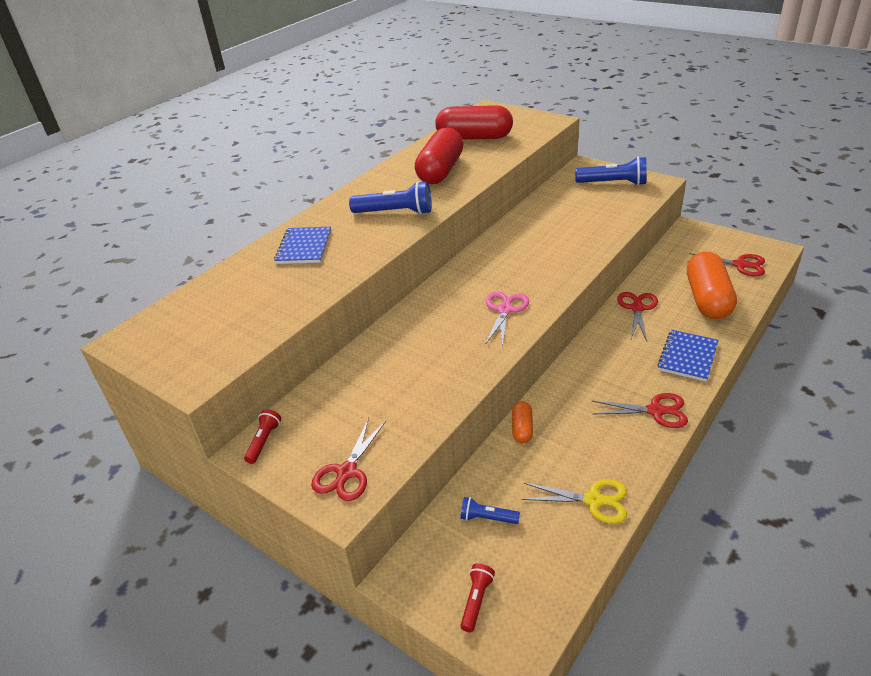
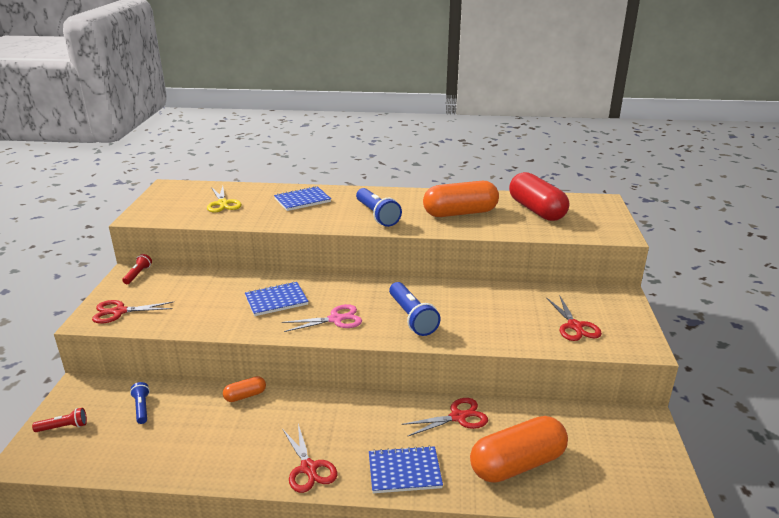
camera: 55 degrees right, 10 degrees down
red flashlight [244,409,281,464] -> red flashlight turned 60 degrees counterclockwise [122,254,152,284]
red capsule [415,127,463,184] -> orange capsule [423,181,499,217]
yellow scissors [522,479,627,524] -> yellow scissors moved to [207,186,242,212]
blue flashlight [575,157,647,186] -> blue flashlight moved to [389,282,441,336]
red scissors [688,253,765,276] -> red scissors moved to [546,296,602,341]
none -> blue notebook [245,282,309,316]

